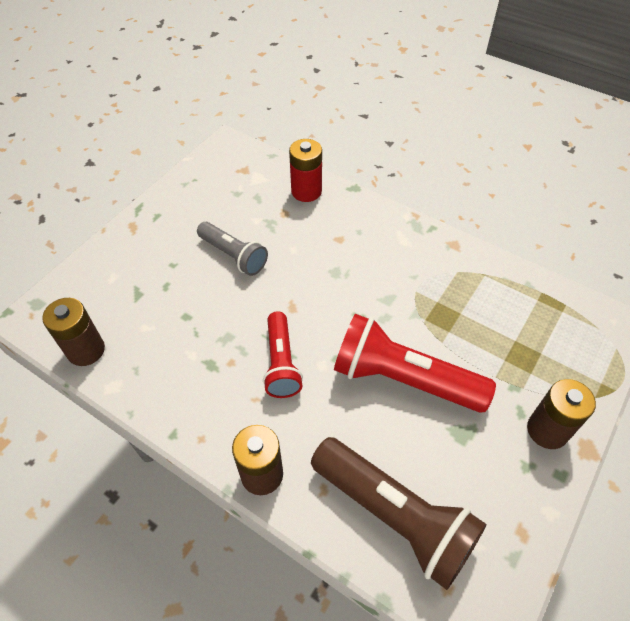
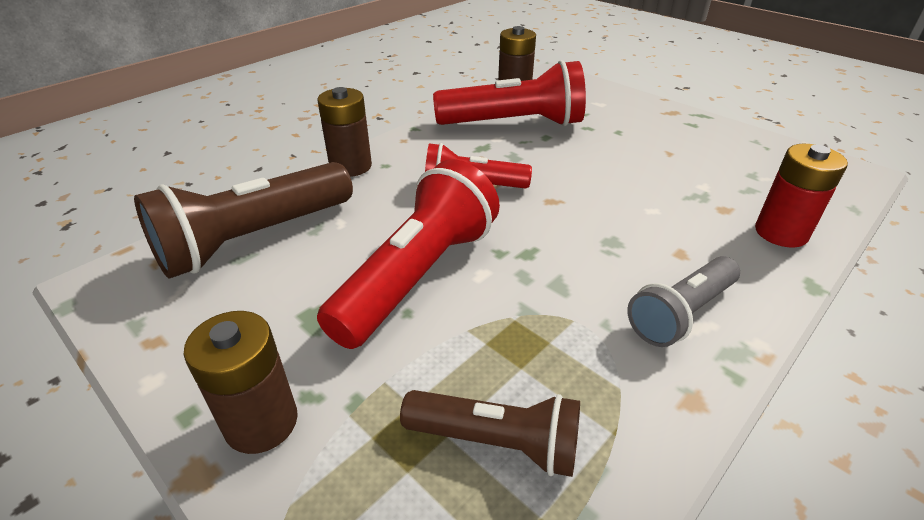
camera: 100 degrees right, 15 degrees down
grey flashlight [197,222,268,276] -> grey flashlight moved to [627,256,740,347]
none -> brown flashlight [400,390,580,477]
none -> red flashlight [433,60,586,126]

